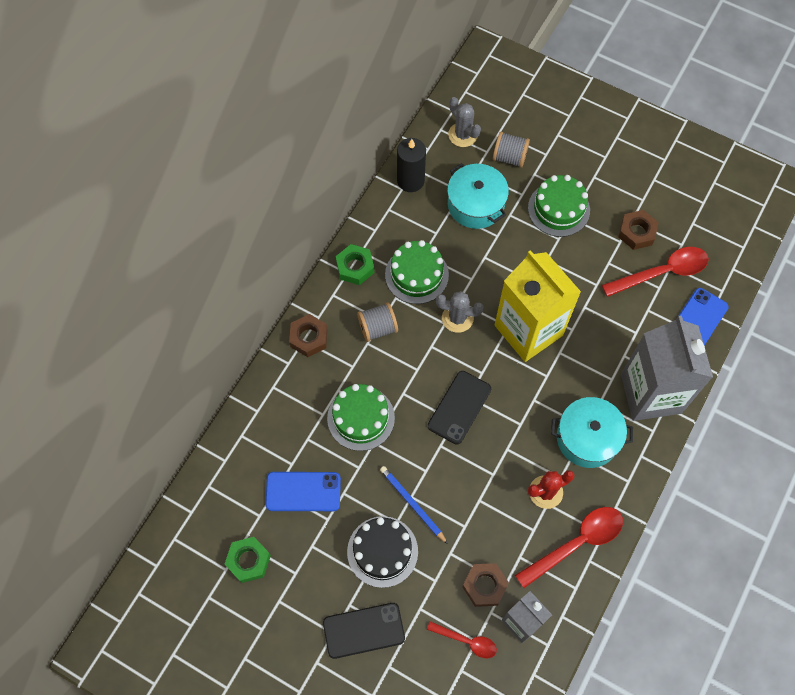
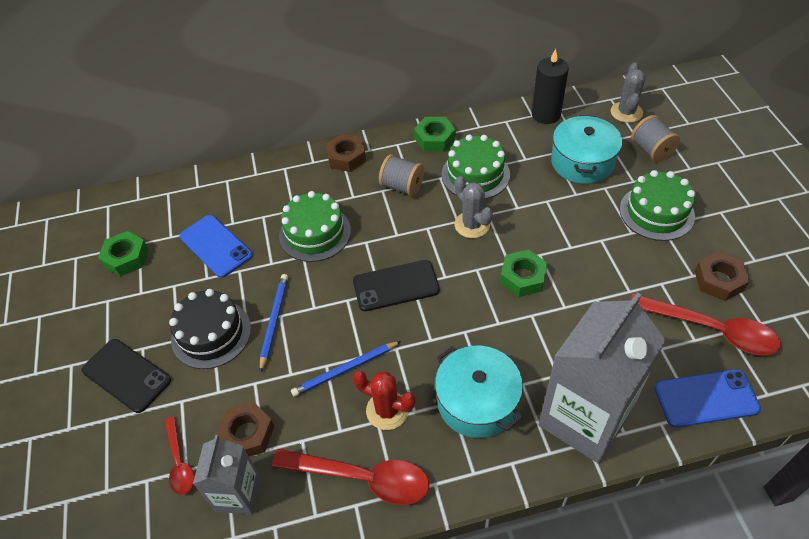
camera: 50 degrees right, 15 degrees down
yellow carton [495,250,581,362] -> green nut [500,250,548,297]
none -> blue pencil [291,341,401,397]

